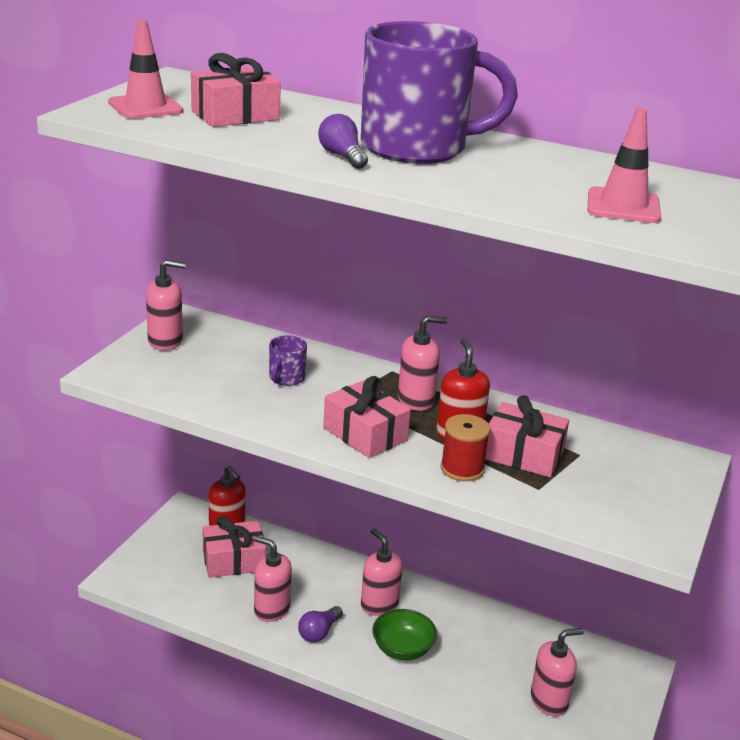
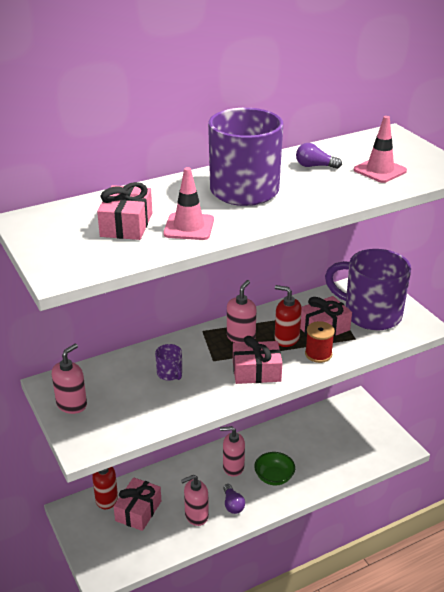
camera: 50 degrees left, 5 degrees up
pink traffic cone [108,19,183,119] -> pink traffic cone moved to [163,167,214,240]
purple light bulb [318,114,368,169] -> purple light bulb moved to [296,143,342,169]
pink soap dispenser [531,628,584,716] -> none
none -> purple mug [325,249,411,331]

